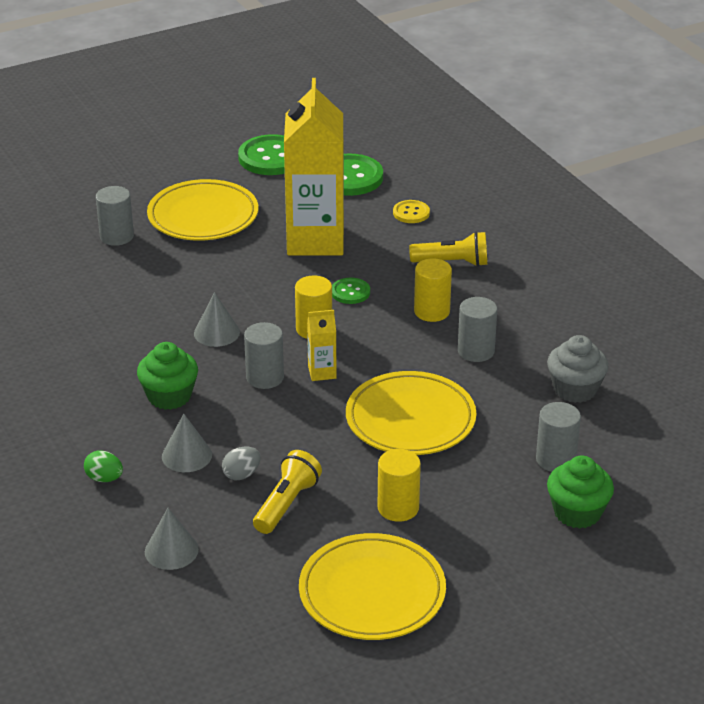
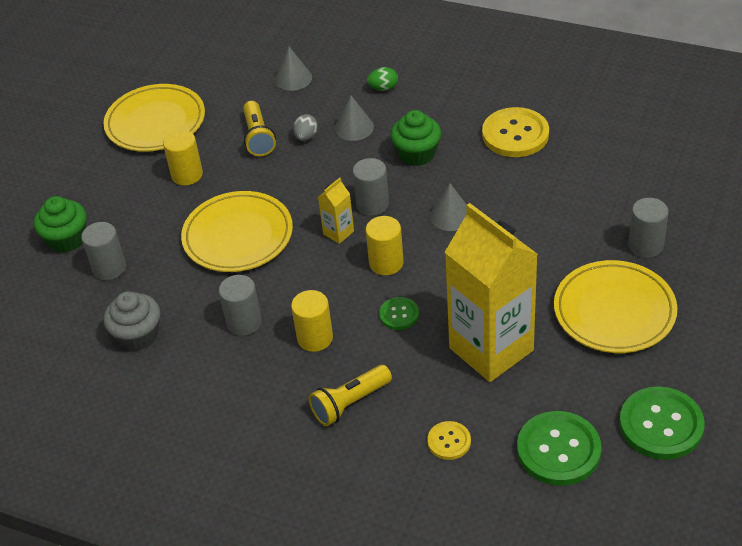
camera: 145 degrees right, 10 degrees up
none -> yellow button [482,107,549,157]

